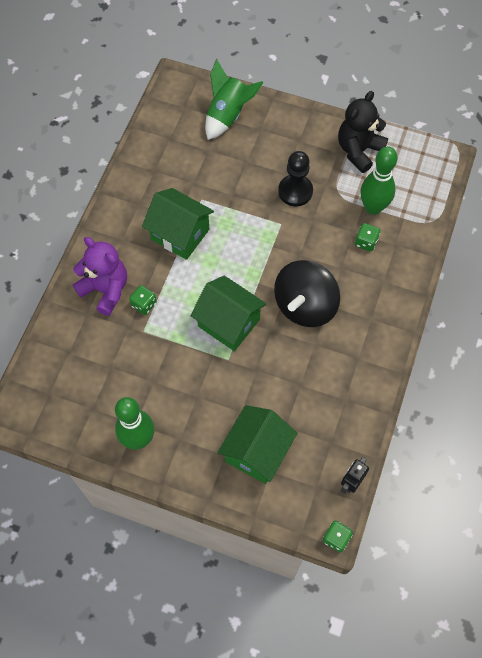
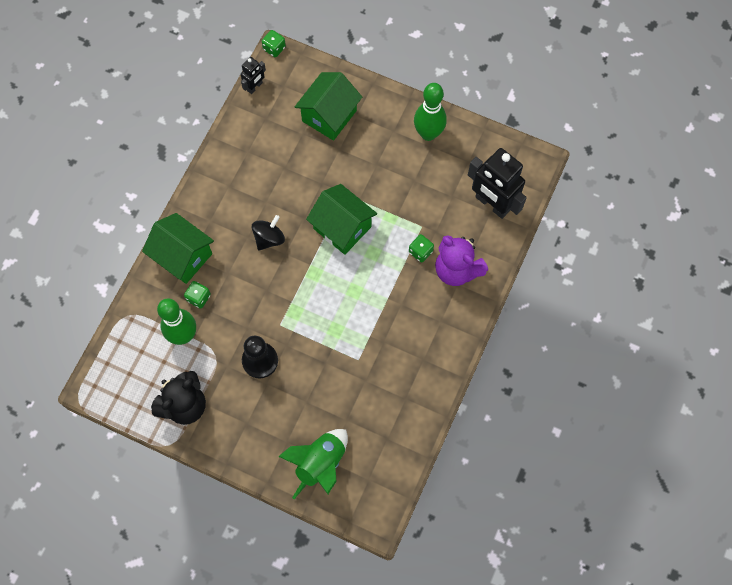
camera: 175 degrees left, 5 degrees up
green house [142,188,214,260] -> green house moved to [142,213,214,284]
black spinning top [274,260,340,327] -> black spinning top [252,215,285,251], size x0.56
none -> black robot [468,148,527,219]

